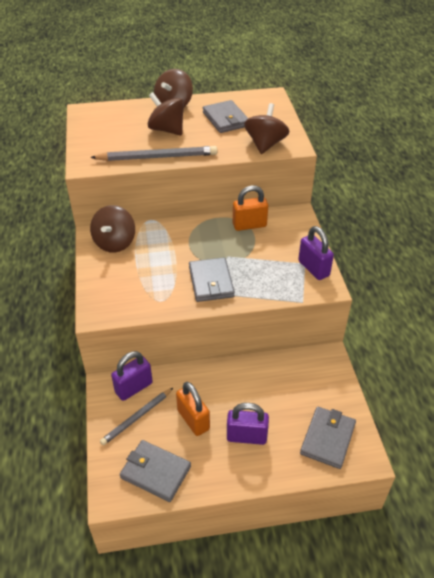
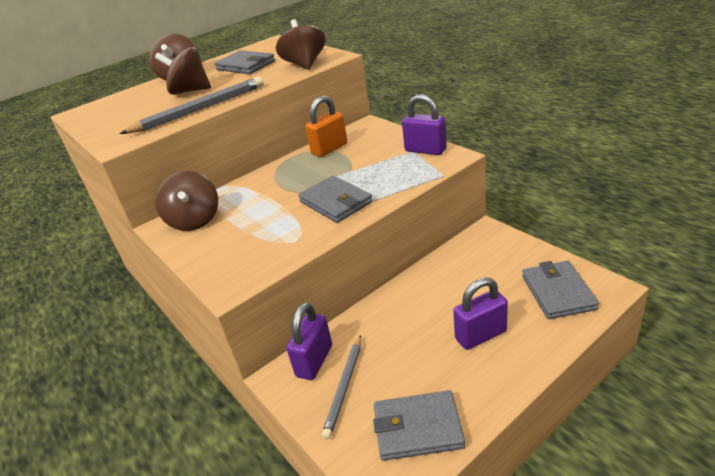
camera: 25 degrees left, 10 degrees down
orange padlock [176,382,210,436] -> none

